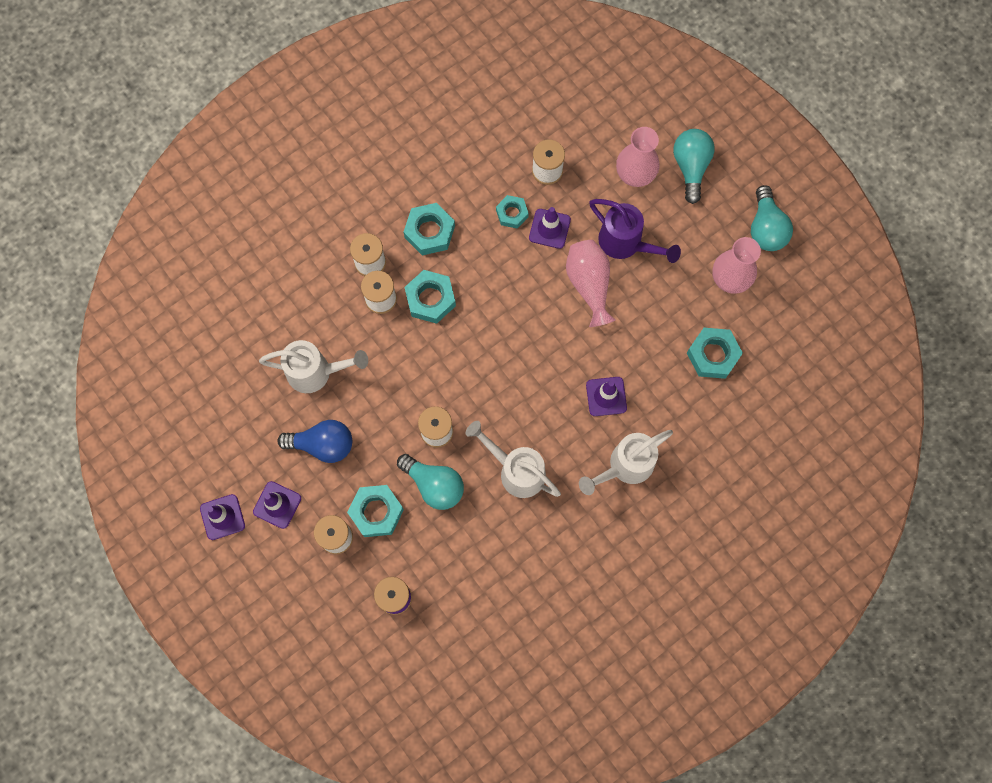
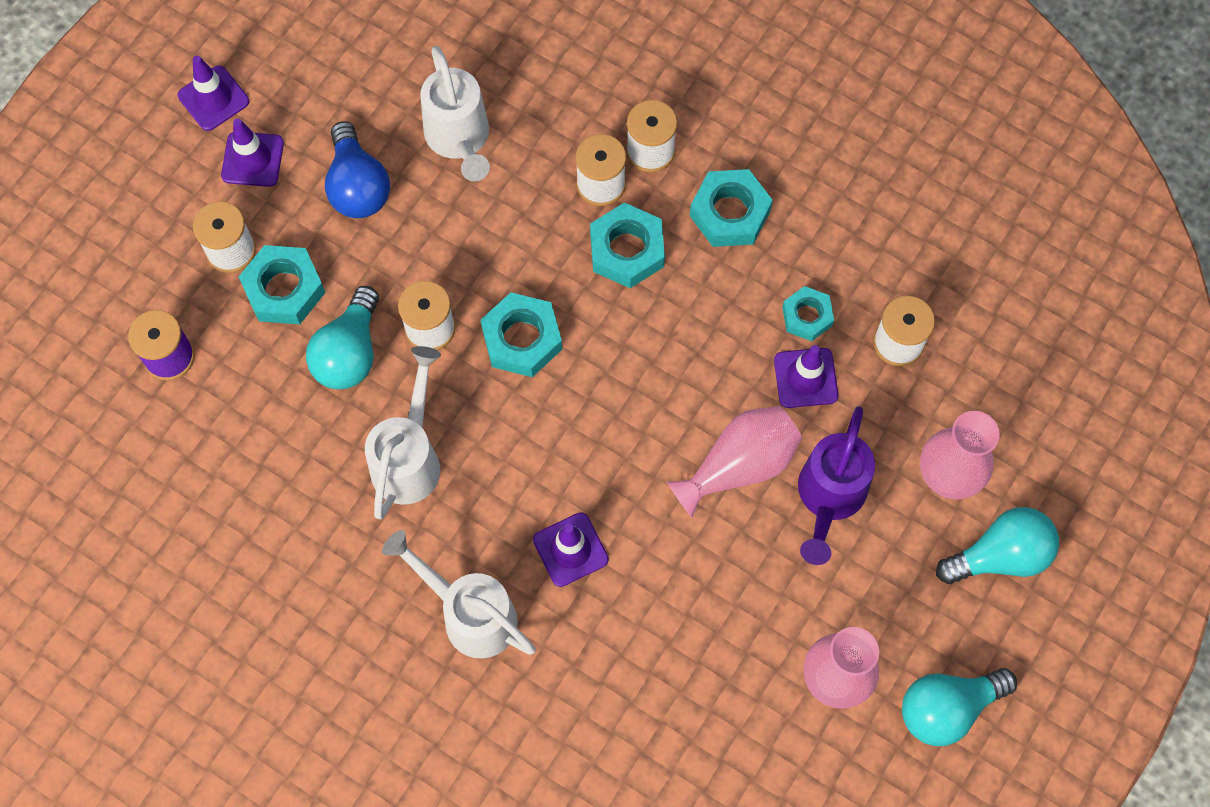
camera: 70 degrees right, 5 degrees down
turquoise nut [687,328,743,379] -> turquoise nut moved to [481,292,562,377]

